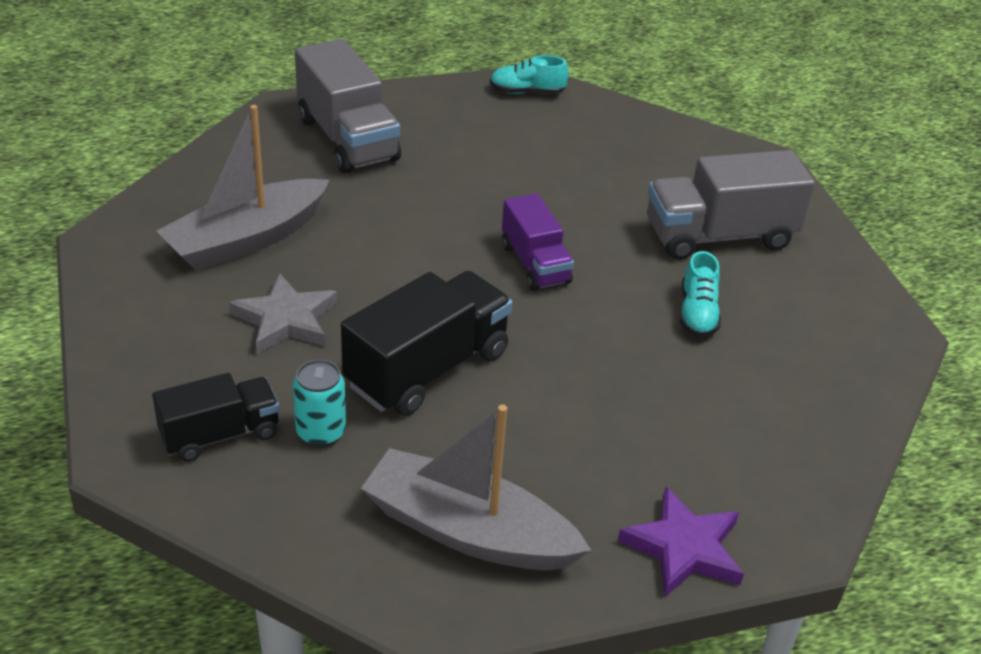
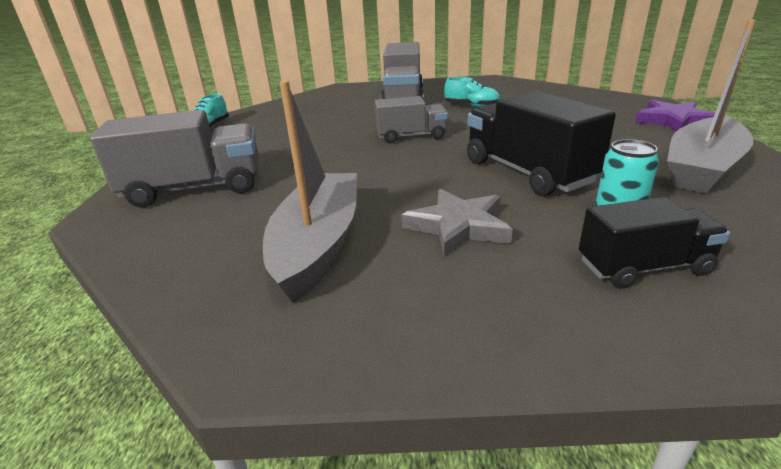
camera: 70 degrees left, 10 degrees down
black truck [152,373,280,462] -> black truck turned 90 degrees clockwise [579,197,730,288]
grey boat [157,105,329,271] -> grey boat turned 150 degrees counterclockwise [263,81,357,303]
purple truck [502,194,574,291] -> grey truck [375,96,448,143]

